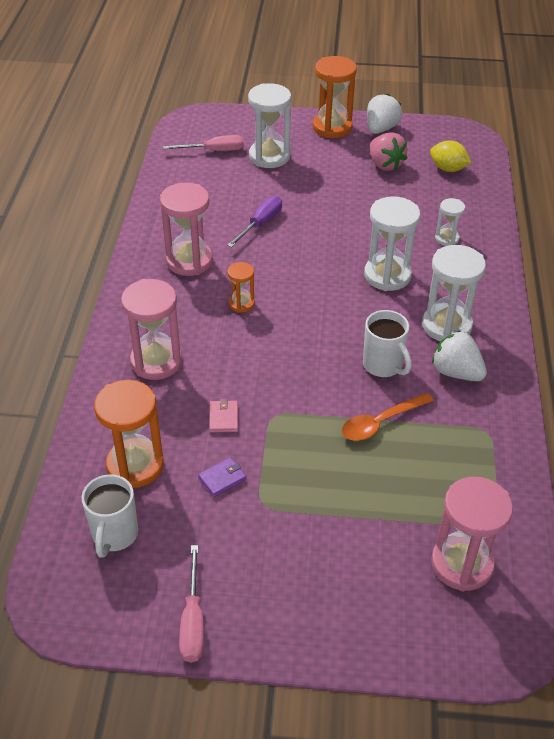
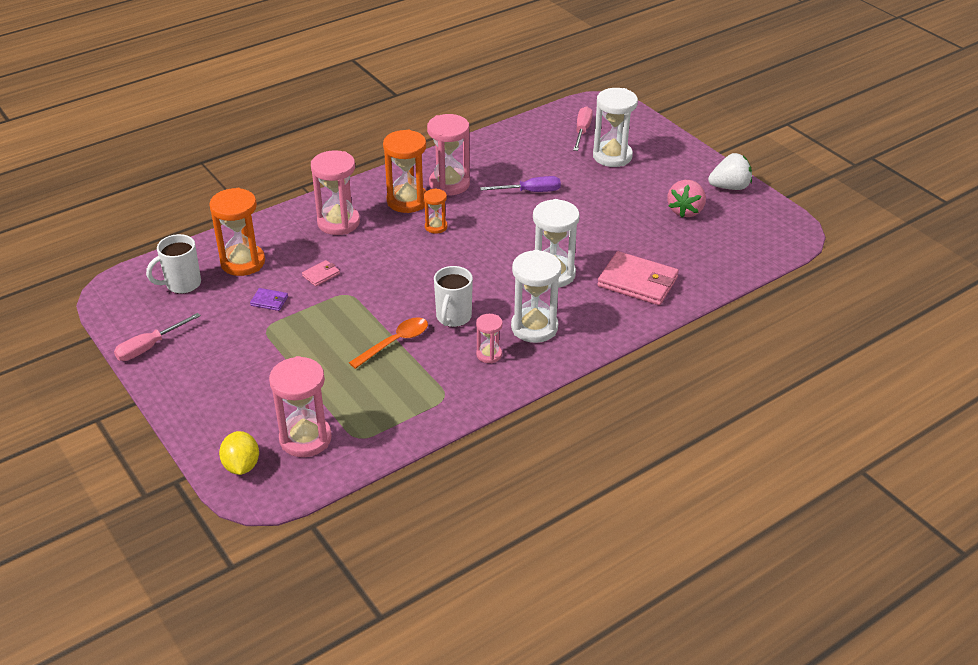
camera: 50 degrees right, 5 degrees down
pink screwdriver [163,135,244,151] -> pink screwdriver turned 120 degrees counterclockwise [573,106,593,151]
orange hourglass [313,56,357,138] -> orange hourglass moved to [383,129,426,213]
orange spoon [342,393,434,441] -> orange spoon turned 120 degrees clockwise [349,318,428,369]
yellow lemon [430,140,471,172] -> yellow lemon moved to [219,431,259,475]
white strawberry [432,331,487,381] -> pink hourglass [476,314,503,363]
white hourglass [435,198,465,246] -> pink wallet [597,251,679,305]

